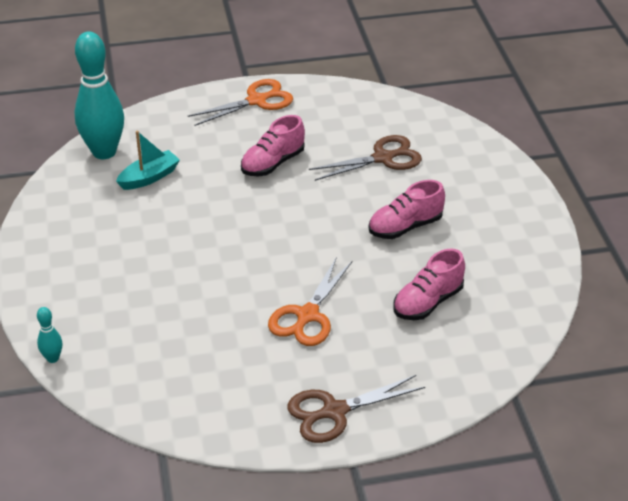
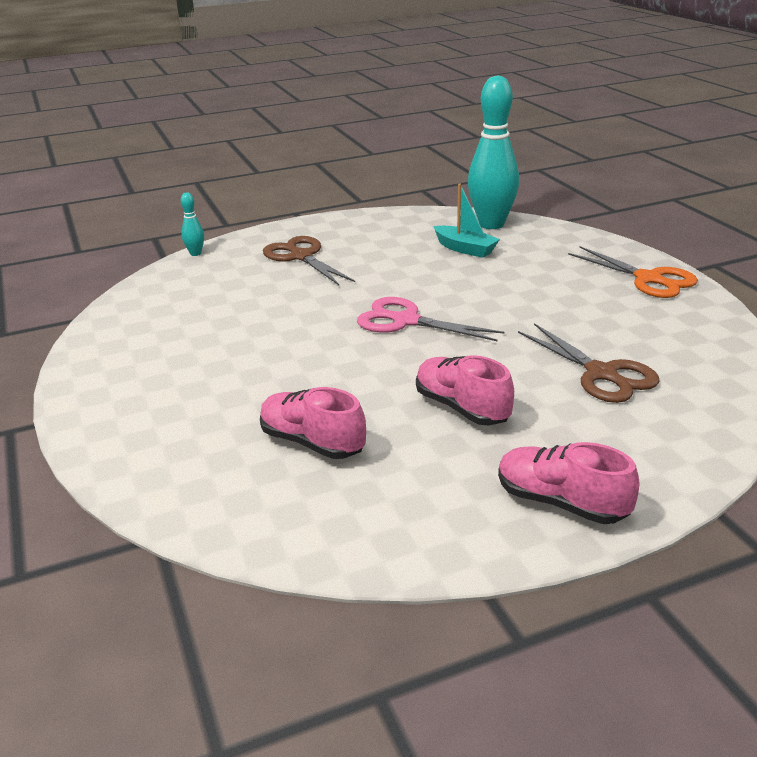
camera: 80 degrees right, 10 degrees down
pink shoe [241,115,305,176] -> pink shoe moved to [498,442,640,524]
orange scissors [268,258,352,346] -> none
brown scissors [287,375,425,443] -> brown scissors moved to [263,236,355,285]
none -> pink scissors [357,297,505,342]

